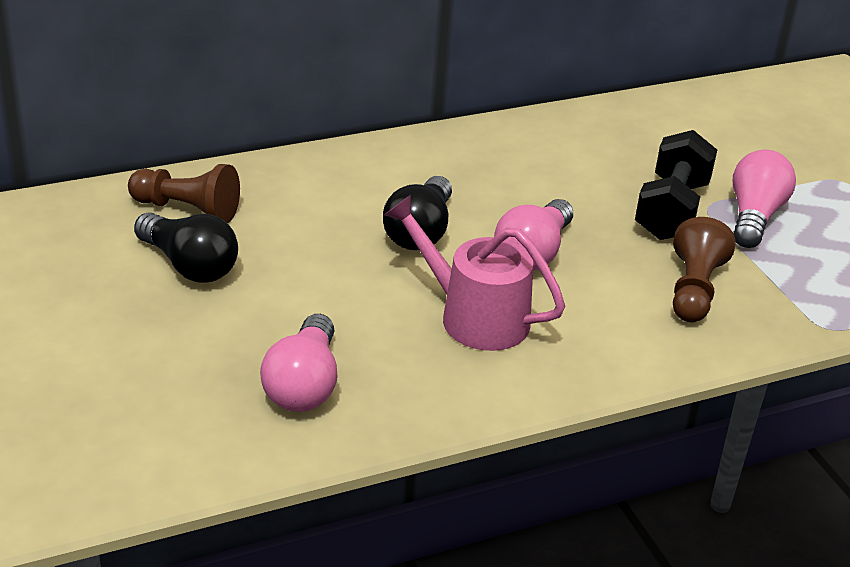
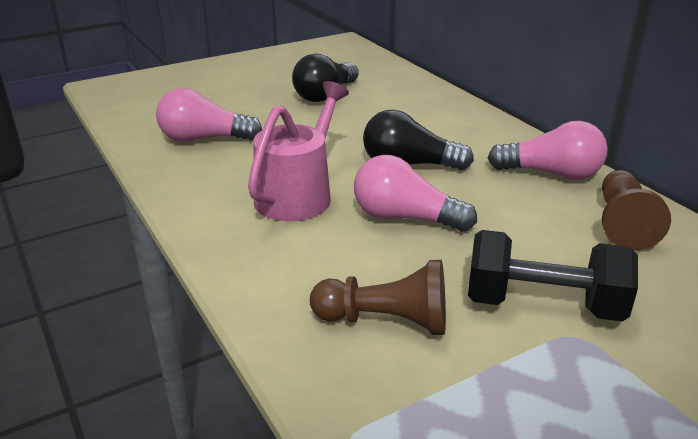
camera: 85 degrees right, 5 degrees down
brown pawn [128,164,240,224] -> brown pawn moved to [602,170,671,251]
pink light bulb [733,150,796,248] -> pink light bulb moved to [488,121,608,180]

